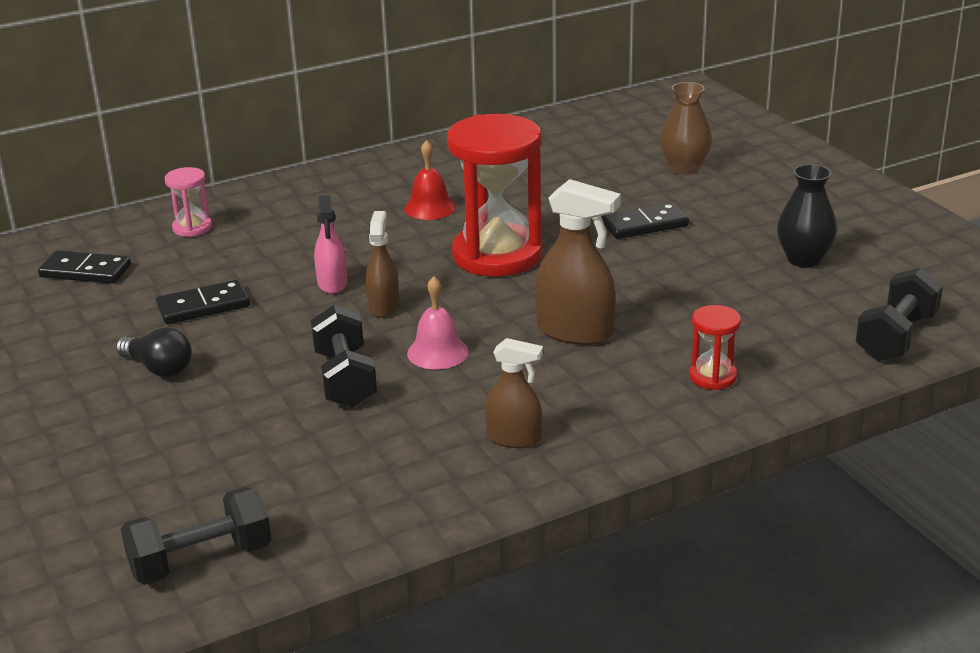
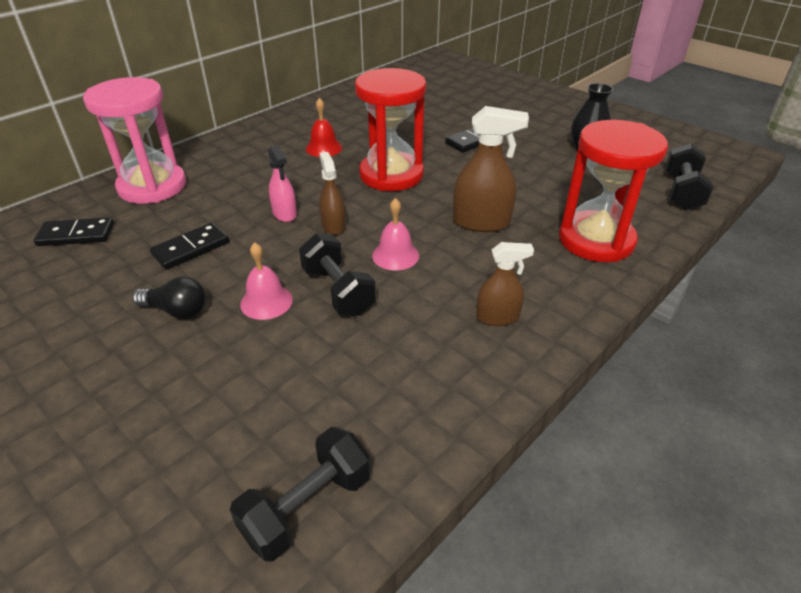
camera: 20 degrees left, 10 degrees up
pink hourglass [165,167,212,237] -> pink hourglass [83,77,186,204], size x2.21
brown vase [660,82,712,174] -> none
red hourglass [689,305,741,390] -> red hourglass [559,120,668,262], size x2.21
none -> pink bell [240,242,293,320]

